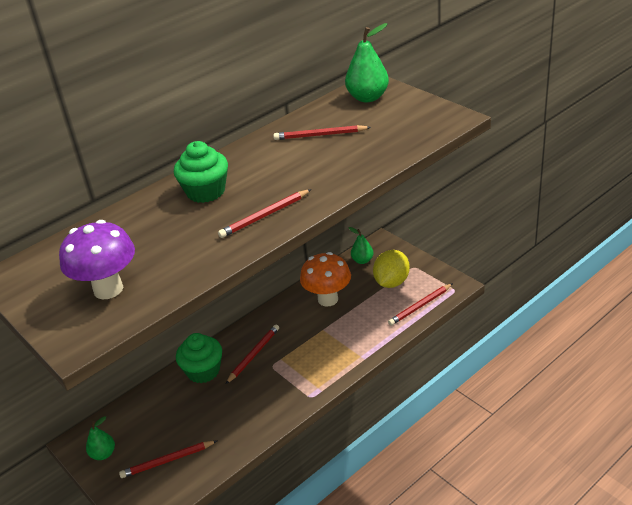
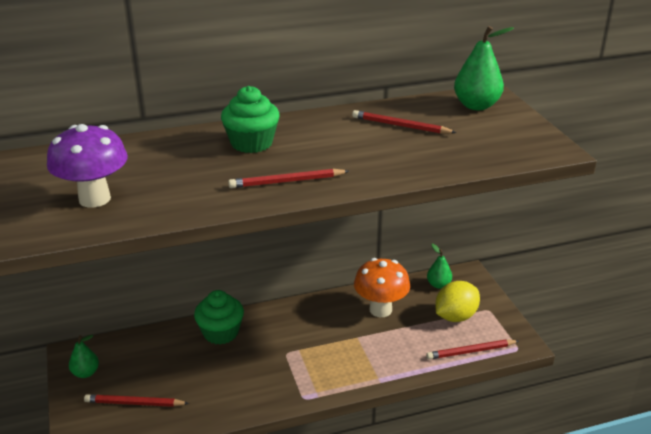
camera: 20 degrees right, 5 degrees down
red pencil [226,325,279,384] -> none

